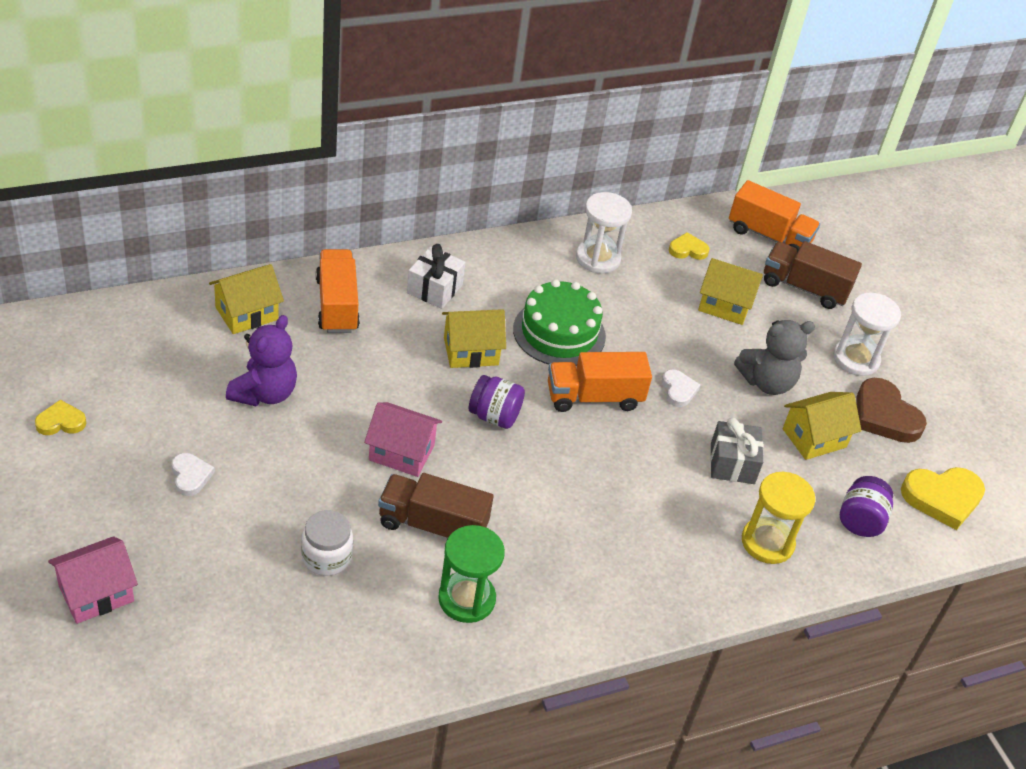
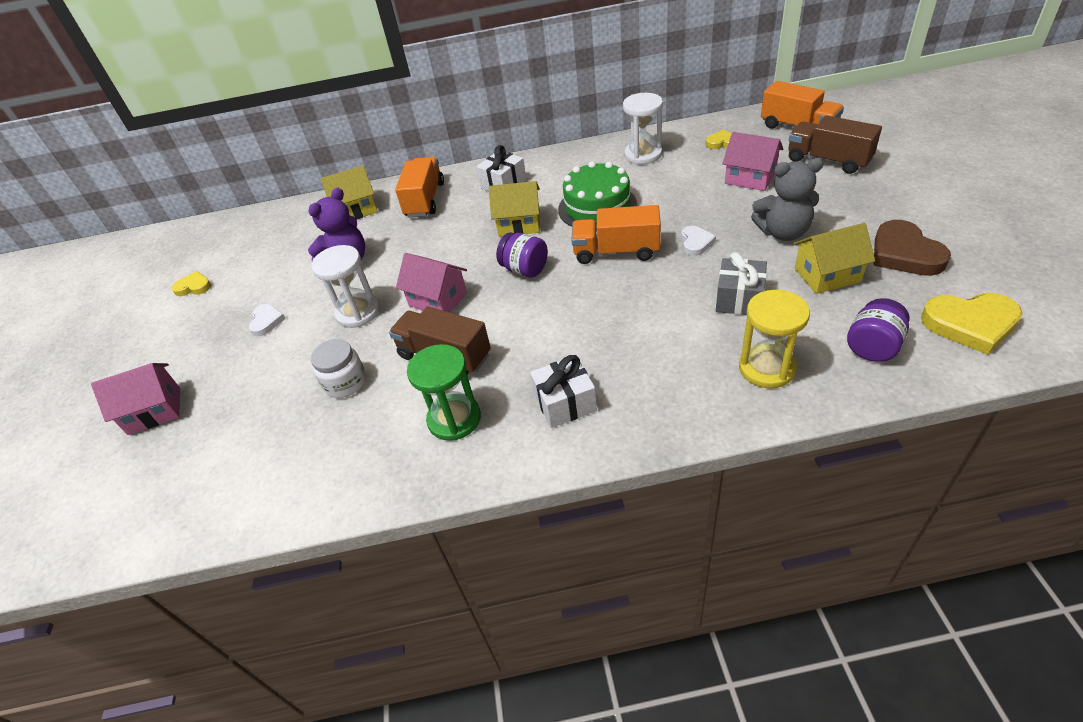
camera: 25 degrees right, 0 degrees up
yellow house [698,258,763,325] -> pink house [722,132,783,191]
white hourglass [833,293,901,376] -> white hourglass moved to [311,245,380,328]
none -> white gift [530,355,597,428]

